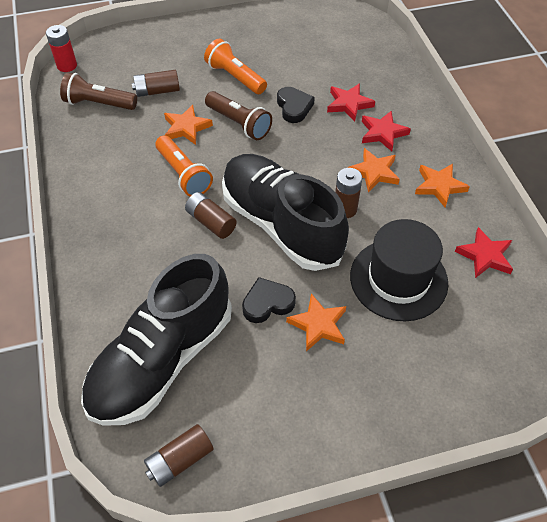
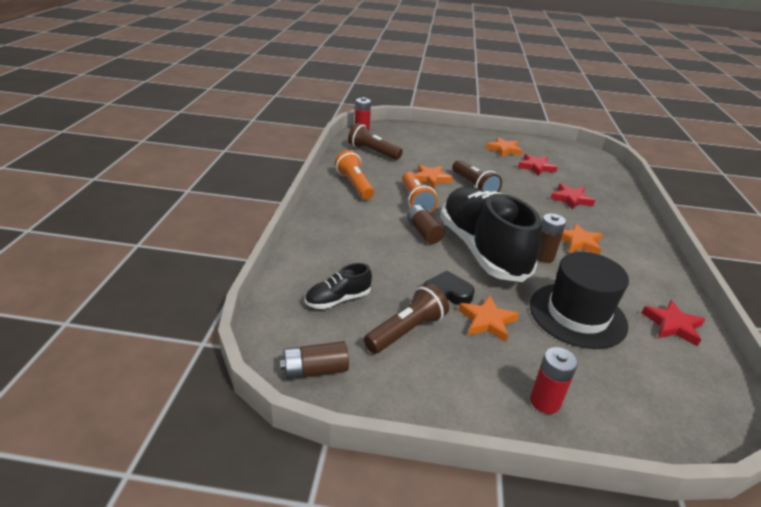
camera: 20 degrees right, 20 degrees down
black shoe [81,254,232,426] -> black shoe [305,263,372,309], size x0.42
brown battery [132,70,180,97] -> none
orange flashlight [204,39,267,94] -> orange flashlight moved to [335,150,374,200]
black heart [277,87,315,123] -> none
red star [362,111,411,151] -> red star moved to [518,154,558,176]
orange star [415,164,470,208] -> orange star moved to [486,137,523,157]
none -> brown flashlight [364,284,449,354]
none -> red battery [530,347,578,414]

